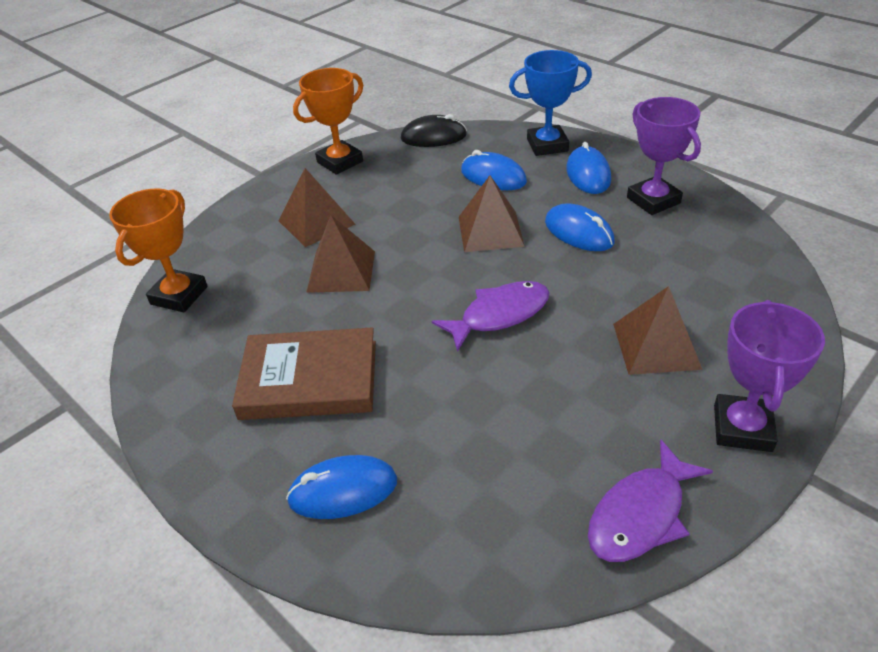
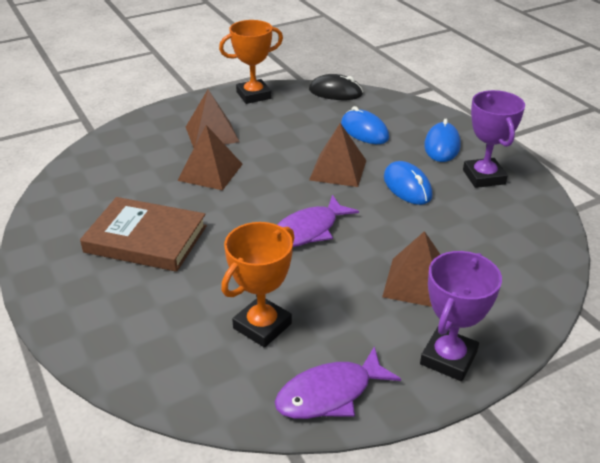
camera: 15 degrees right, 5 degrees down
orange trophy [109,188,208,312] -> orange trophy moved to [221,222,295,348]
blue mouse [286,455,397,519] -> none
purple fish [432,281,549,352] -> purple fish turned 150 degrees clockwise [277,195,359,247]
blue trophy [509,50,592,156] -> none

